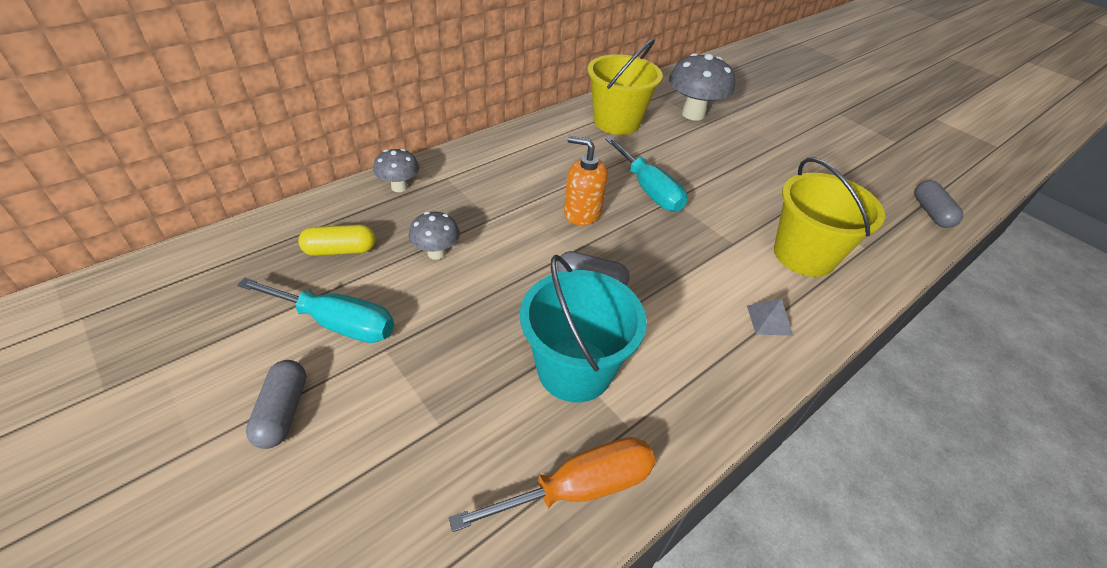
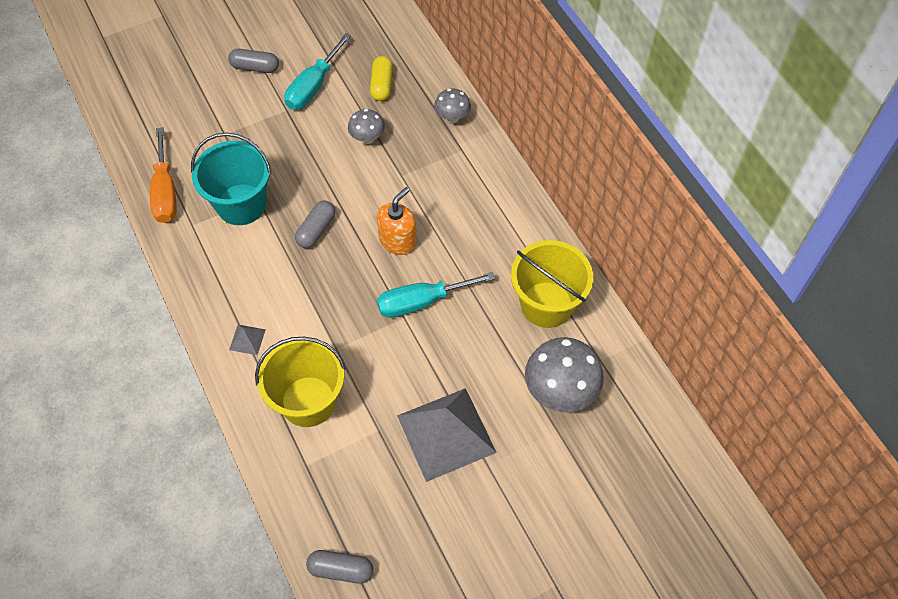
camera: 105 degrees right, 15 degrees up
none -> grey pyramid [397,388,497,482]

